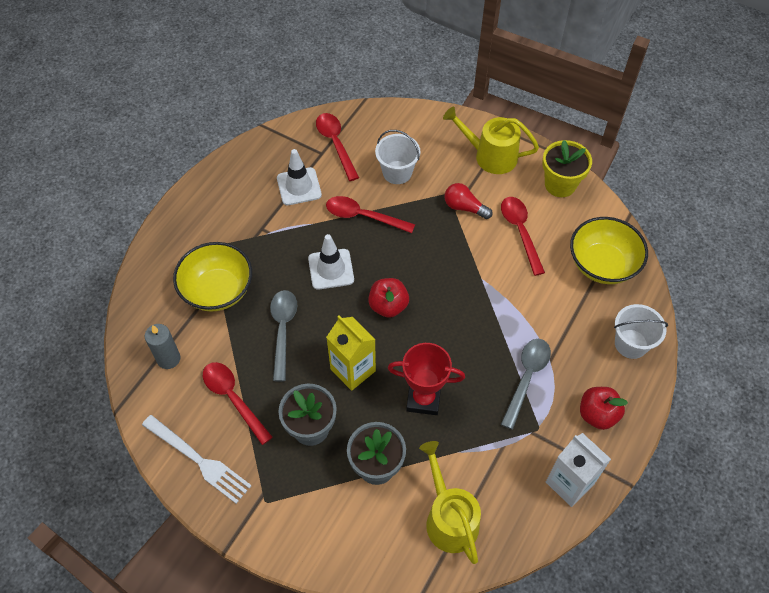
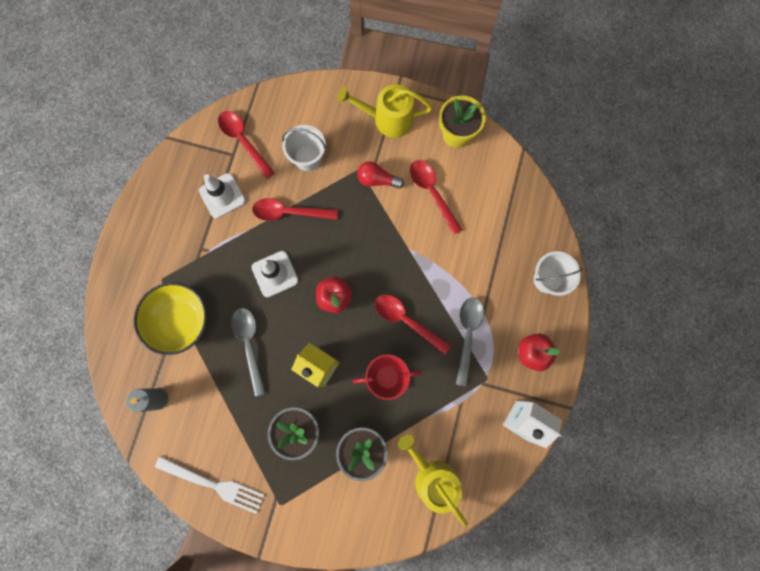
camera: 15 degrees left, 20 degrees up
red spoon [203,362,273,445] -> red spoon moved to [375,294,451,354]
yellow bowl [570,217,648,284] -> none

